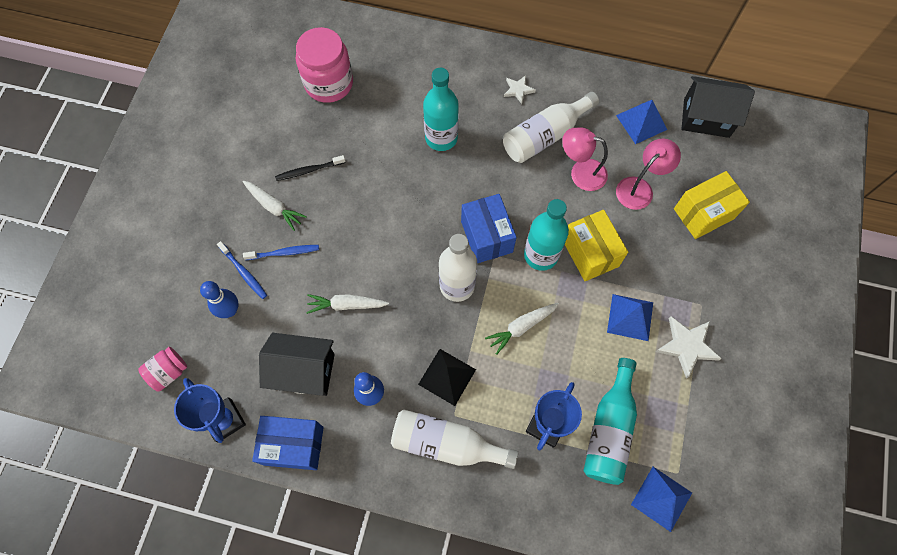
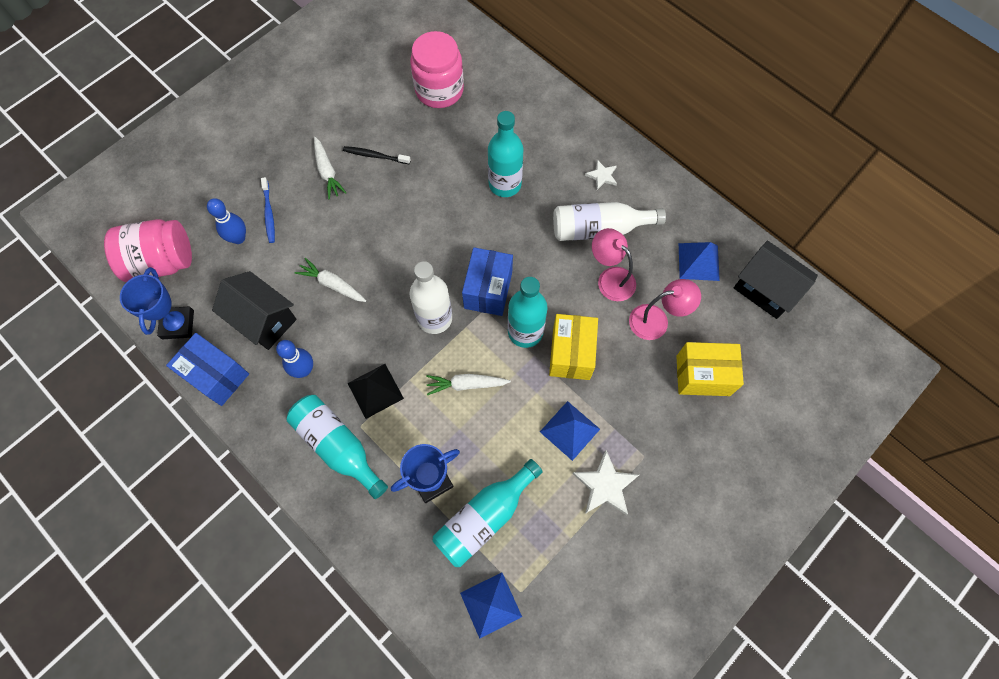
camera: 30 degrees right, 0 degrees up
pink jar [138,347,187,391] -> pink jar [104,219,192,282], size x1.88
blue toothbrush [243,245,319,260] -> none
white bottle [391,410,518,469] -> turquoise bottle [287,395,388,499]

